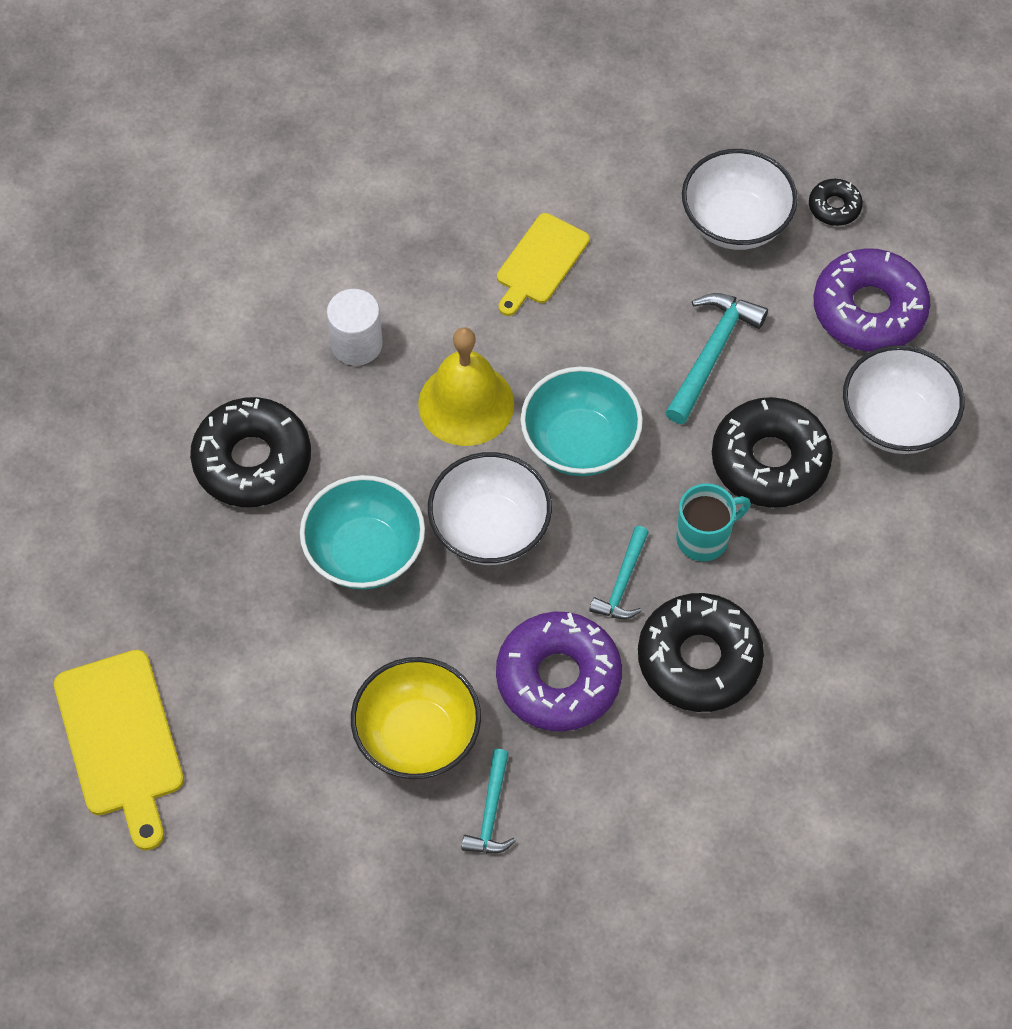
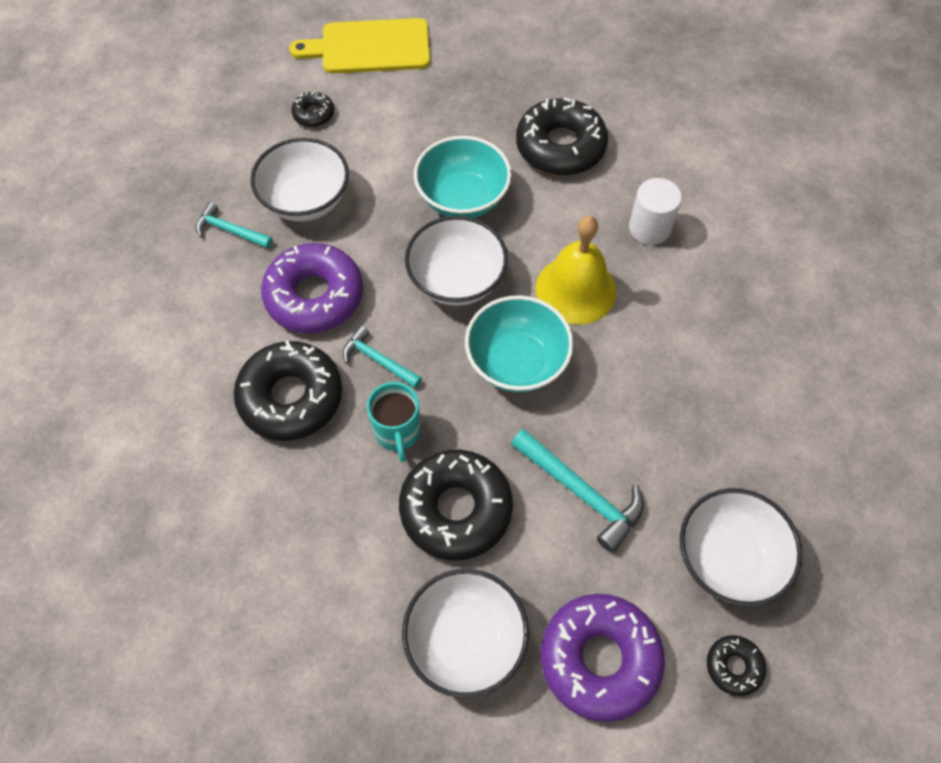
camera: 105 degrees right, 0 degrees up
yellow bowl [351,657,481,779] -> white bowl [250,138,349,221]
yellow cutting board [497,213,590,316] -> none
none -> black donut [291,91,334,127]

